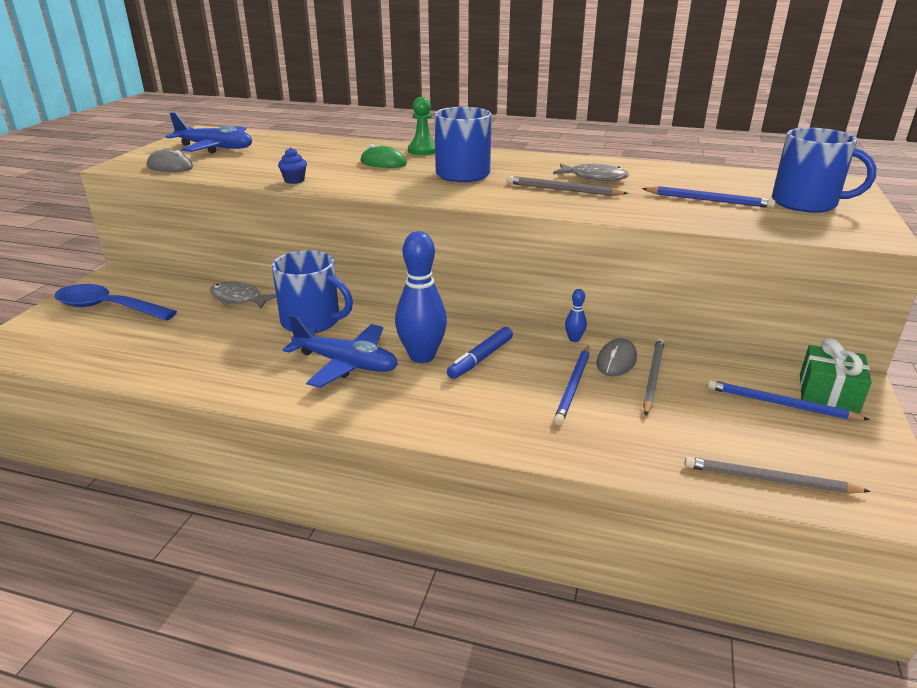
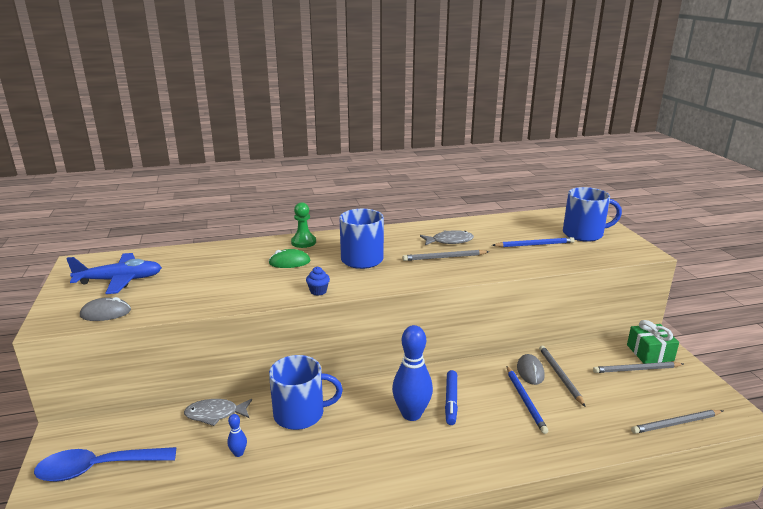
camera: 30 degrees left, 5 degrees down
blue cupcake [278,147,307,184] -> blue cupcake moved to [306,267,330,296]
blue plane [283,315,398,388] -> none
blue bowling pin [565,289,587,342] -> blue bowling pin moved to [227,414,247,457]
blue pencil [707,380,870,420] -> grey pencil [593,362,683,373]

